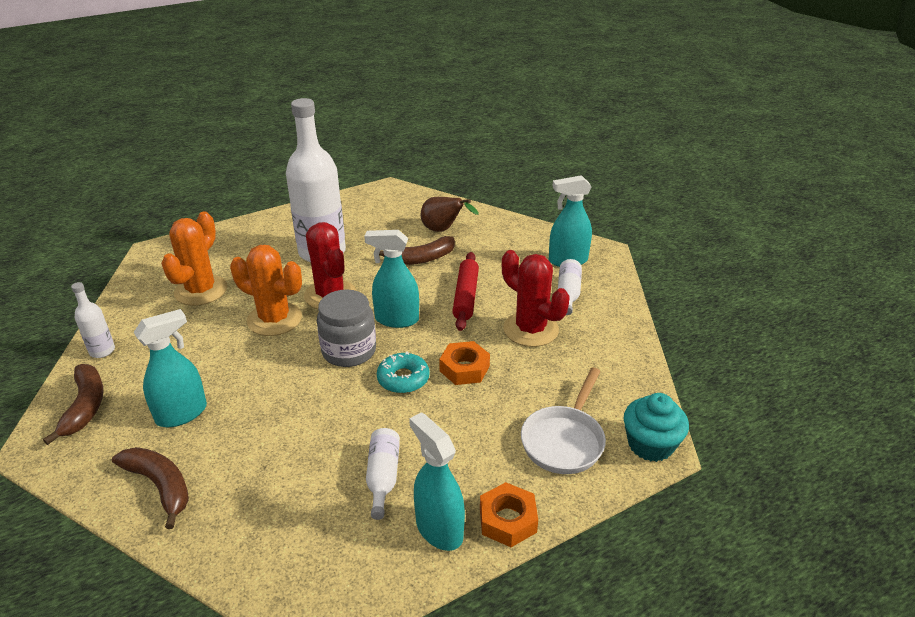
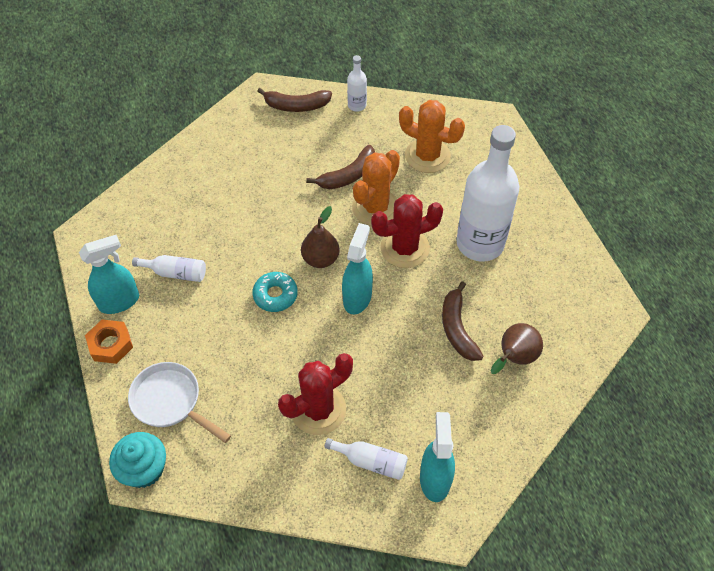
camera: 100 degrees right, 20 degrees up
brown banana [112,447,189,529] -> brown banana moved to [306,145,375,189]
turquoise spray bottle [133,309,207,427] -> none
grey jar [317,289,376,367] -> brown pear [301,206,339,268]
orange nut [439,341,490,385] -> none
red rolling pin [452,252,479,331] -> none

